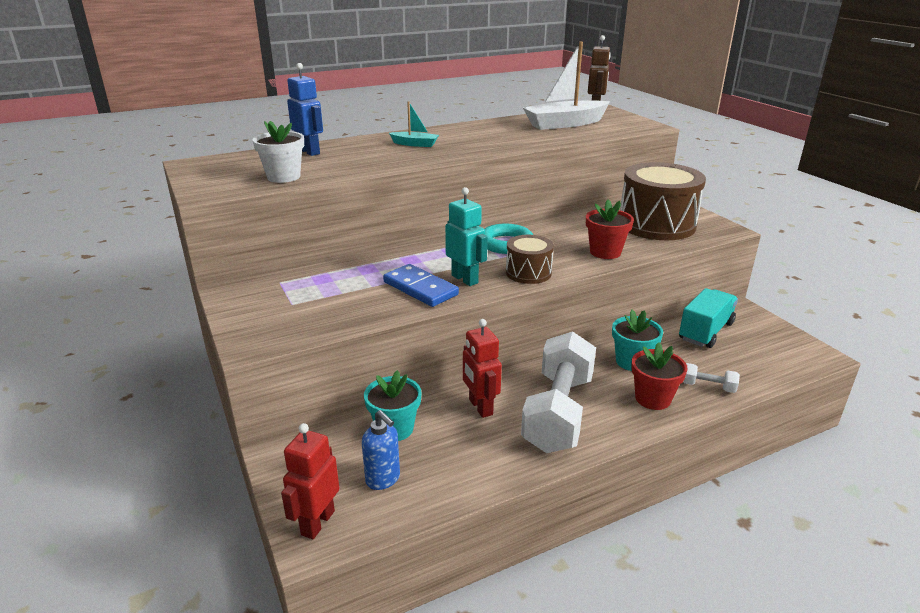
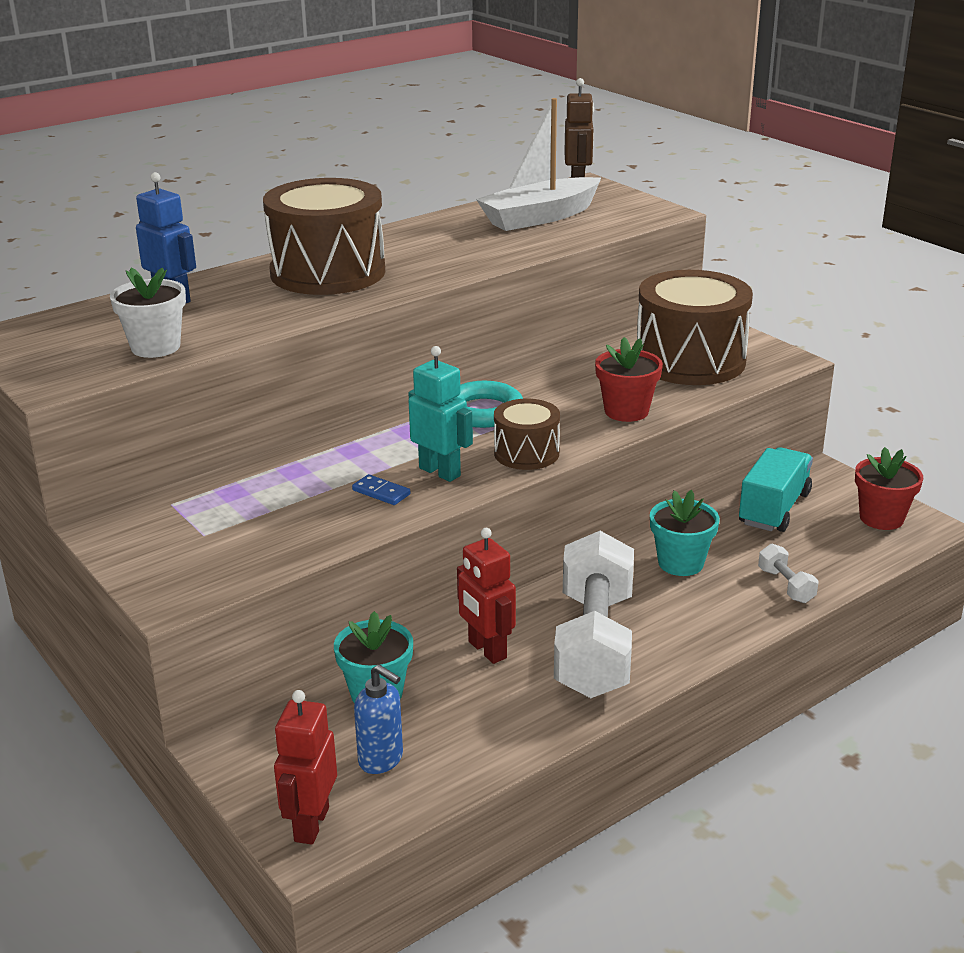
camera: 10 degrees left, 0 degrees up
blue domino [383,264,459,307] -> blue domino [352,474,410,505], size x0.51
turquoise boat [389,101,439,147] -> brown drum [263,178,385,295]
red flower pot [631,342,688,410] -> red flower pot moved to [855,447,923,530]
white dumbbell [683,363,740,393] -> white dumbbell turned 60 degrees clockwise [758,544,819,603]

